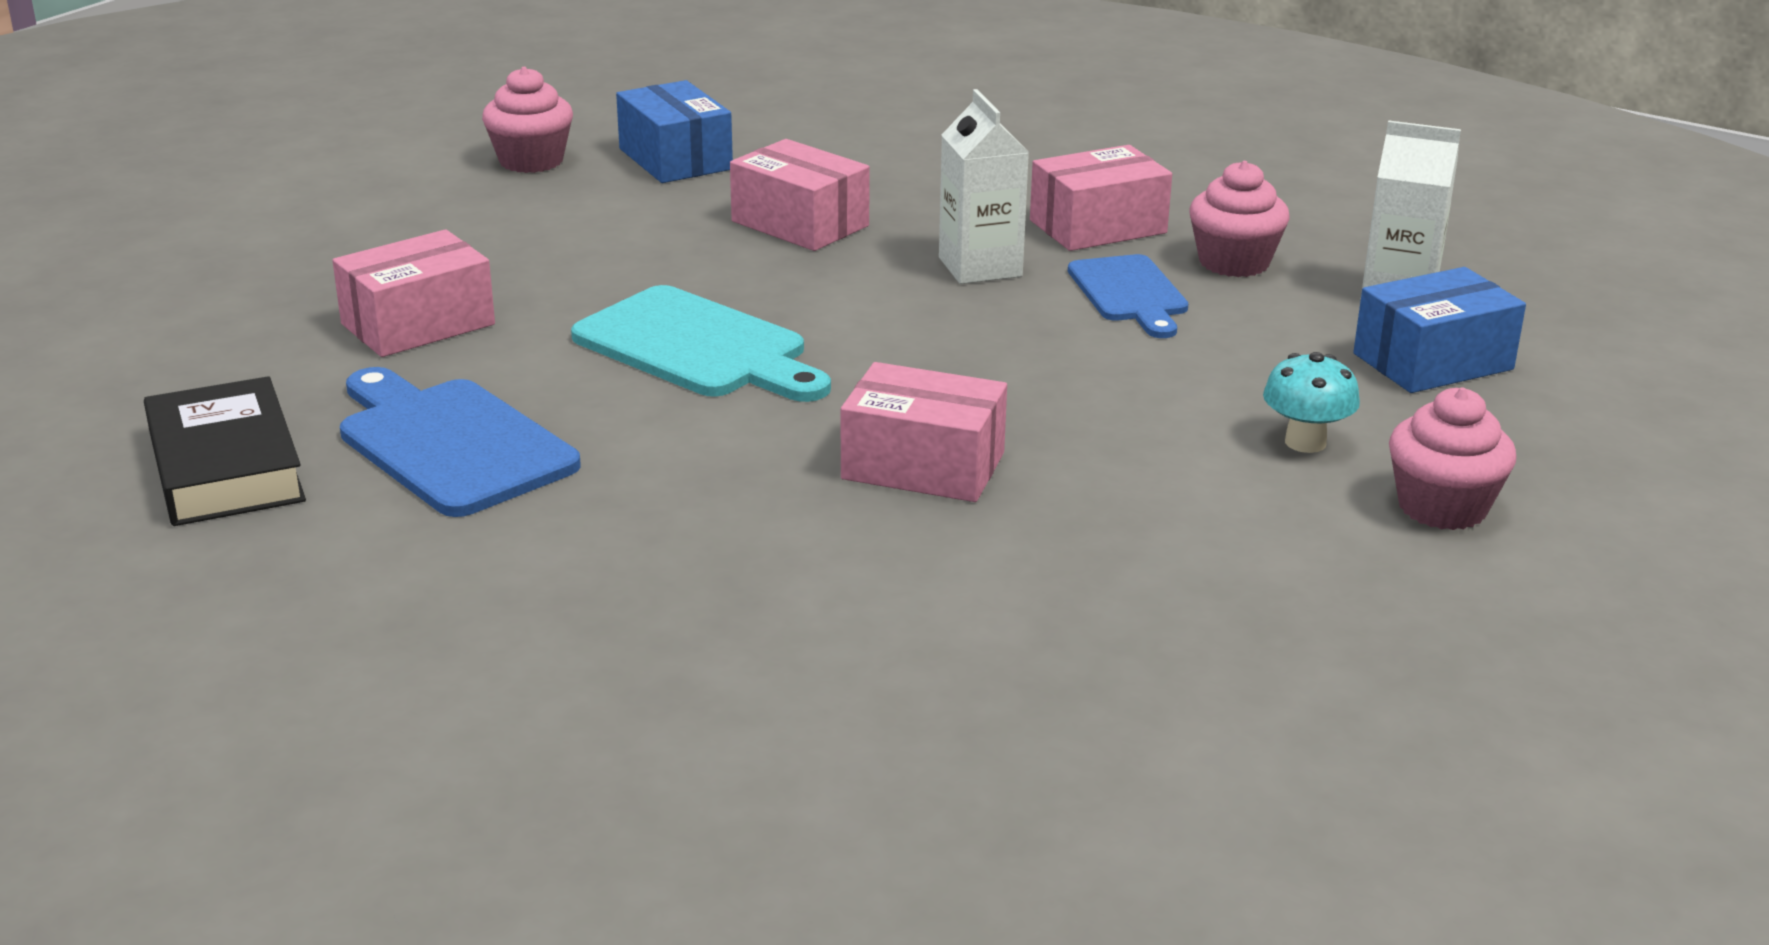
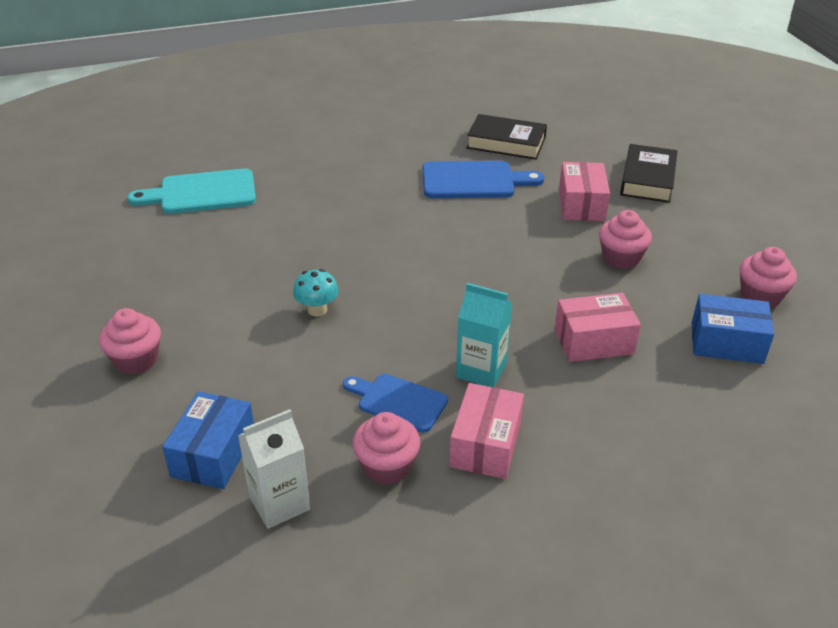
camera: 130 degrees right, 10 degrees up
turquoise cutting board [571,285,831,402] -> turquoise cutting board moved to [127,169,256,214]
pink box [841,362,1007,502] -> none
white carton [939,89,1029,284] -> turquoise carton [456,283,512,387]
turquoise mushroom [1263,352,1360,453] -> turquoise mushroom moved to [293,269,339,316]
none -> pink cupcake [599,210,652,269]
none -> black book [620,144,678,203]

